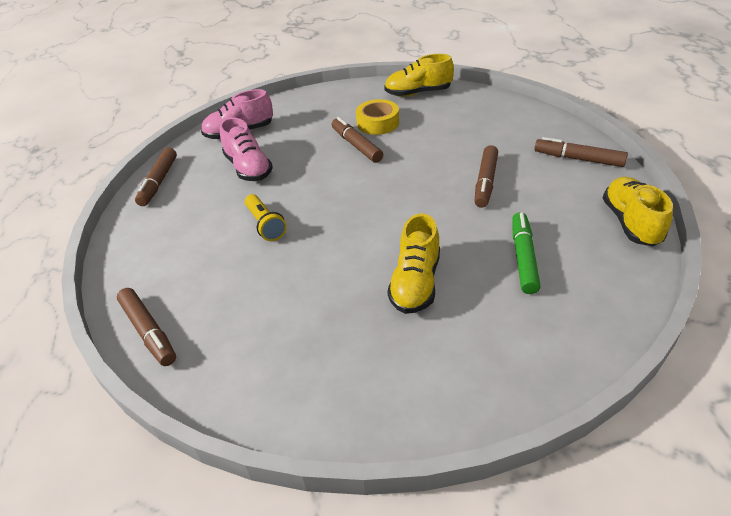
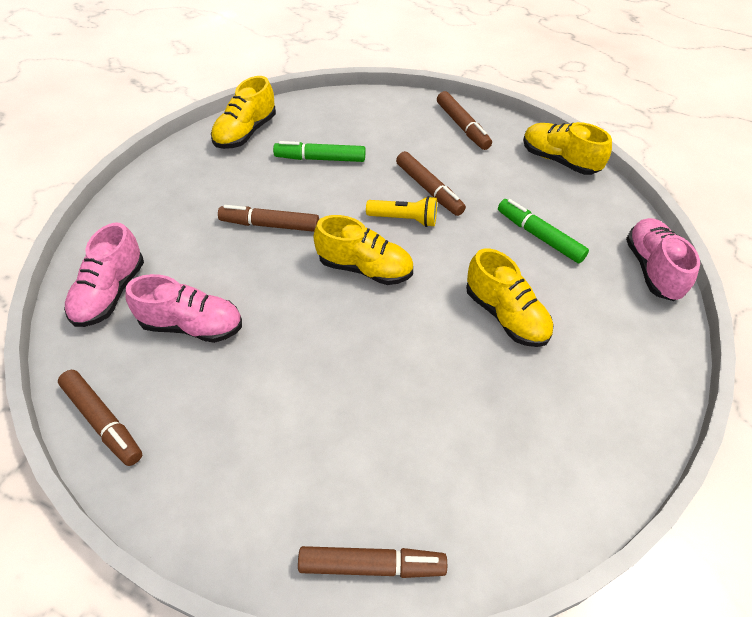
camera: 55 degrees left, 10 degrees up
yellow flashlight [245,194,287,241] -> yellow flashlight moved to [366,196,437,227]
yellow tape [356,99,399,135] -> none
brown marker [534,137,628,167] -> brown marker turned 90 degrees counterclockwise [437,91,492,150]
none -> green marker [273,141,365,162]
none -> yellow shoe [314,215,413,285]
none -> pink shoe [626,218,700,301]

